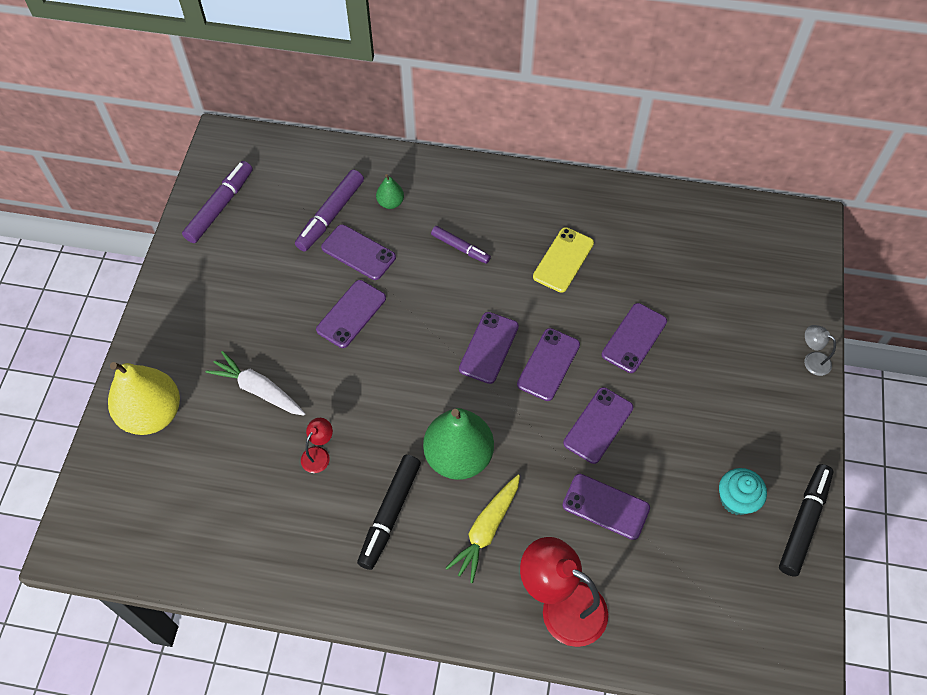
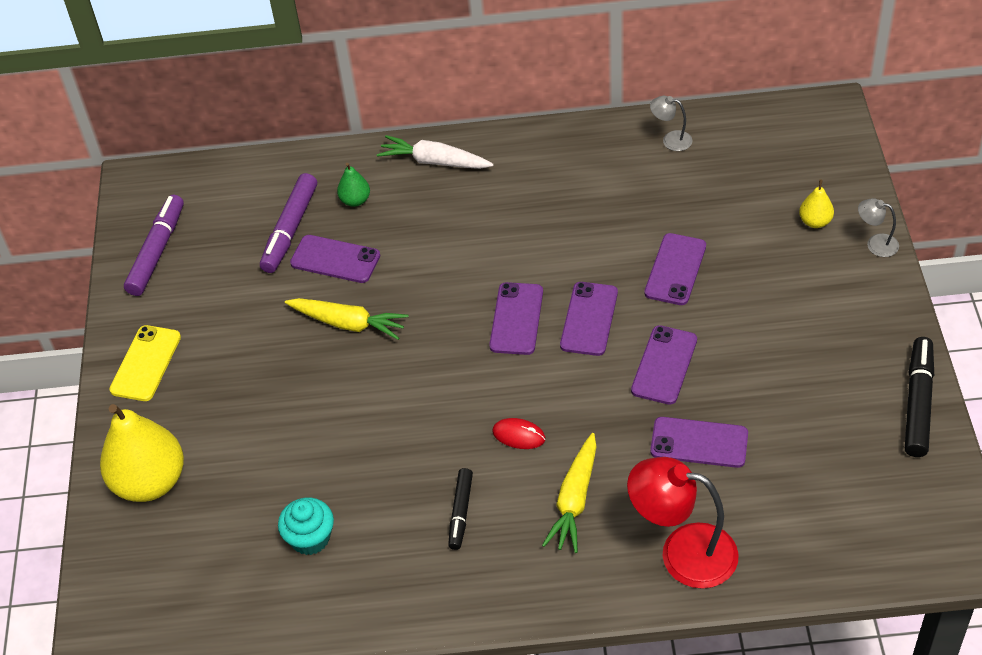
camera: 10 degrees left, 10 degrees down
white carrot [206,351,305,415] -> white carrot moved to [377,135,493,169]
red lamp [301,418,333,473] -> none
purple phone [316,280,386,348] -> yellow carrot [285,298,409,340]
black marker [357,455,421,570] -> black marker [448,468,473,550], size x0.63
green pear [423,408,494,480] -> red mouse [492,418,546,449]
purple marker [431,226,491,264] -> none
yellow phone [533,227,594,293] -> yellow phone moved to [110,325,181,401]
turquoise cupcake [719,468,767,515] -> turquoise cupcake moved to [278,498,334,555]
none -> grey lamp [650,96,693,151]
none -> yellow pear [799,179,834,228]

